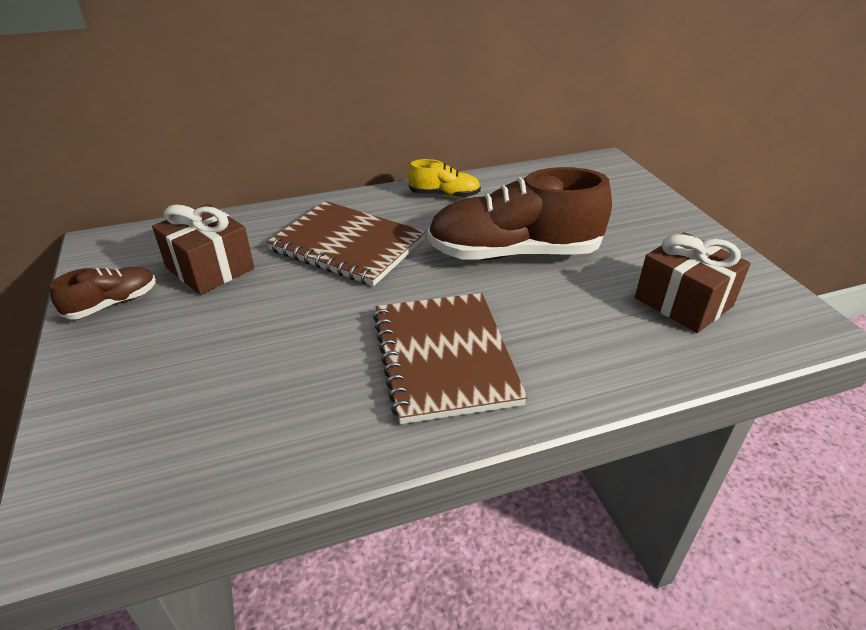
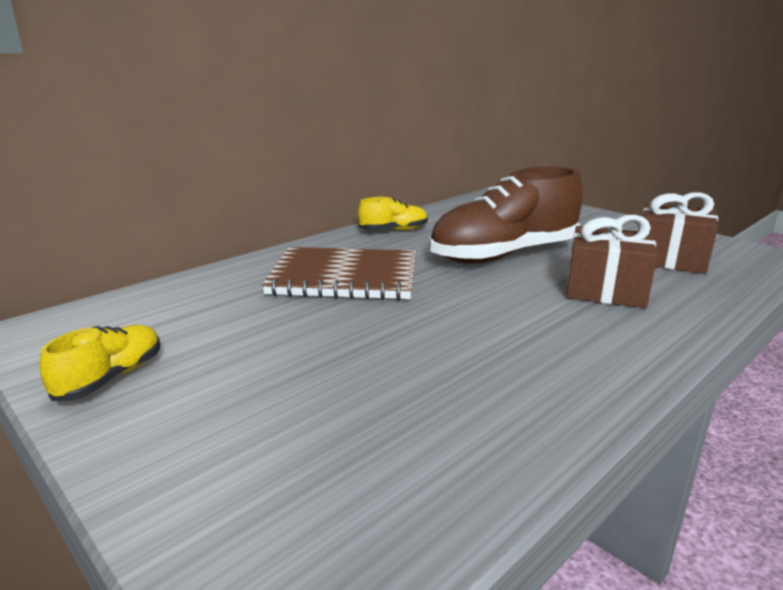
camera: 25 degrees left, 15 degrees down
brown shoe [50,267,156,320] -> yellow shoe [40,325,160,401]
brown gift [152,203,254,295] -> brown gift moved to [566,215,658,308]
brown notebook [373,293,528,424] -> none

